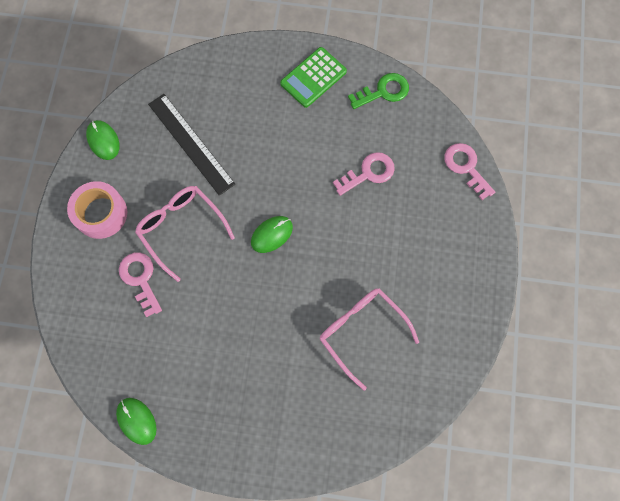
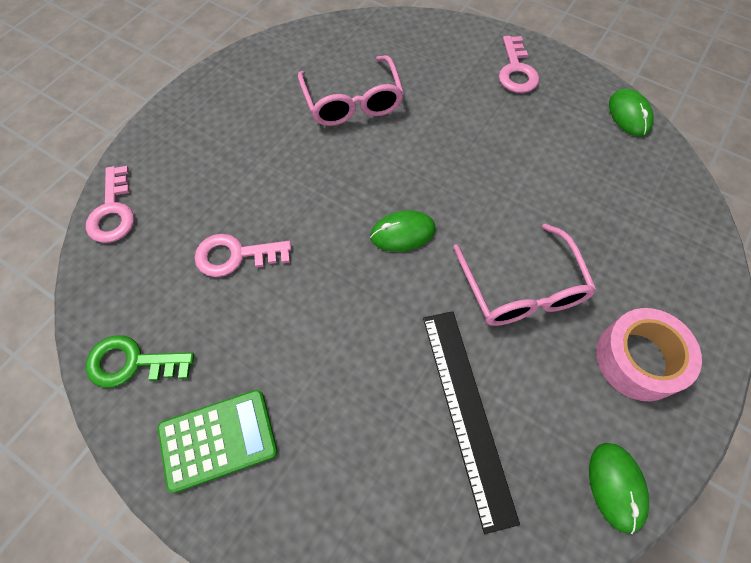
camera: 155 degrees left, 10 degrees down
pink key [119,253,162,317] -> pink key moved to [499,36,539,93]

